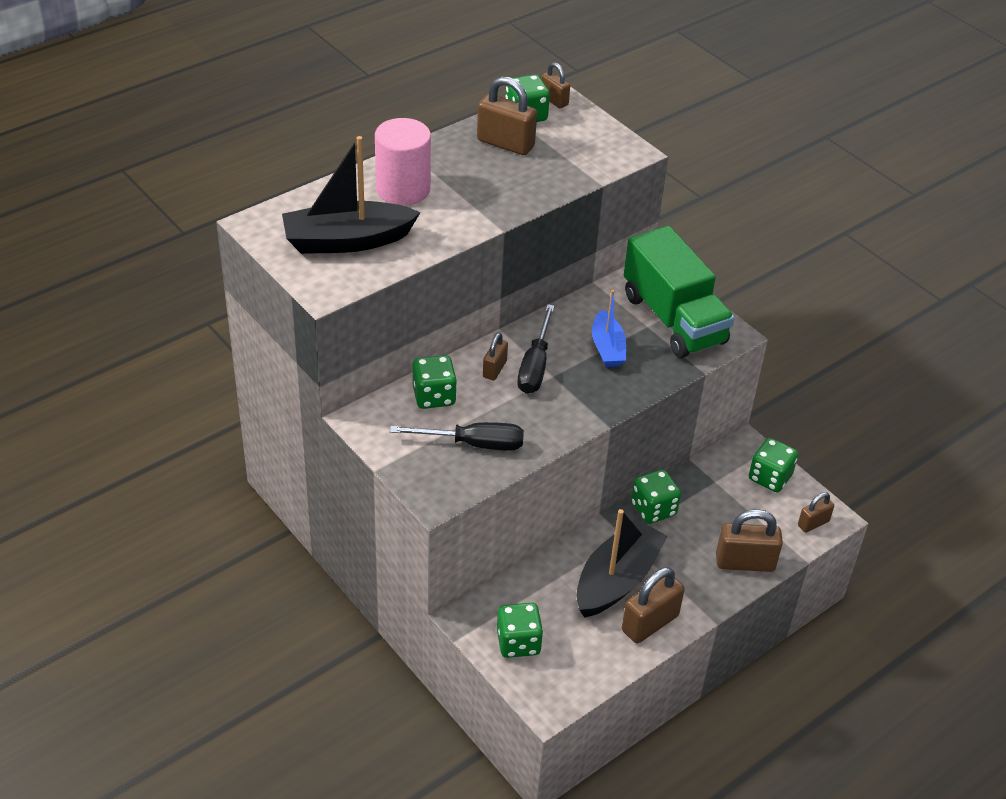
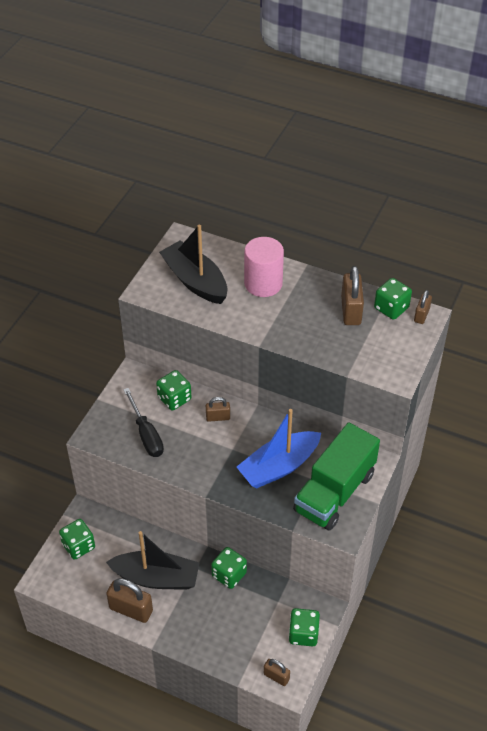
camera: 65 degrees right, 5 degrees up
black screwdriver [517,304,555,394] -> none
blue boat [592,290,626,367] -> blue boat [237,409,321,489], size x1.68
brown padlock [716,509,783,572] -> none

